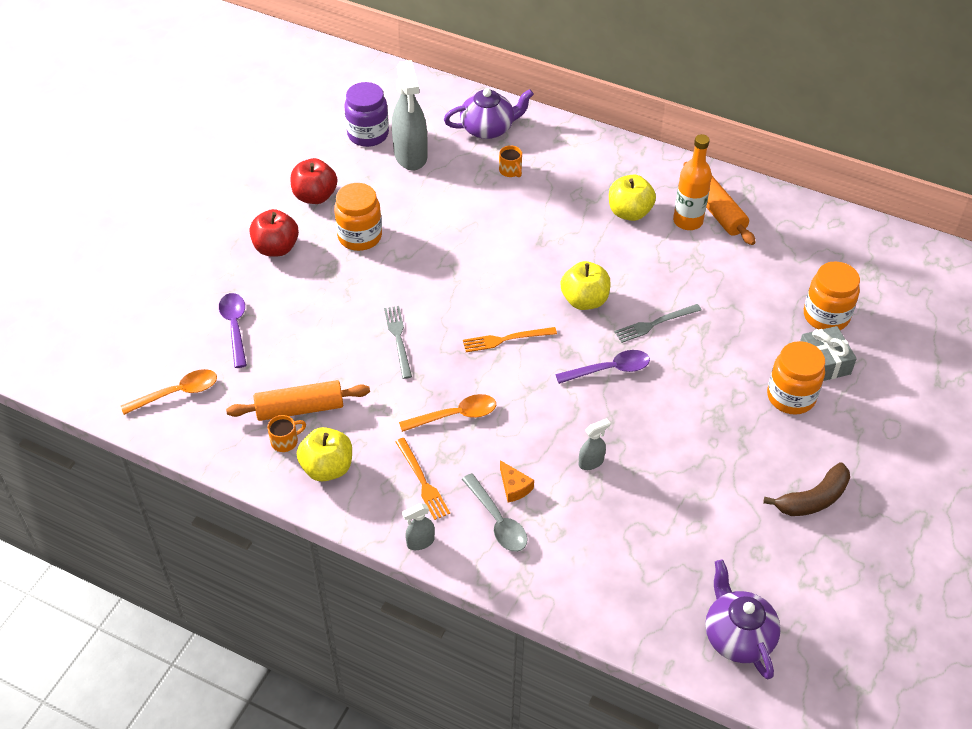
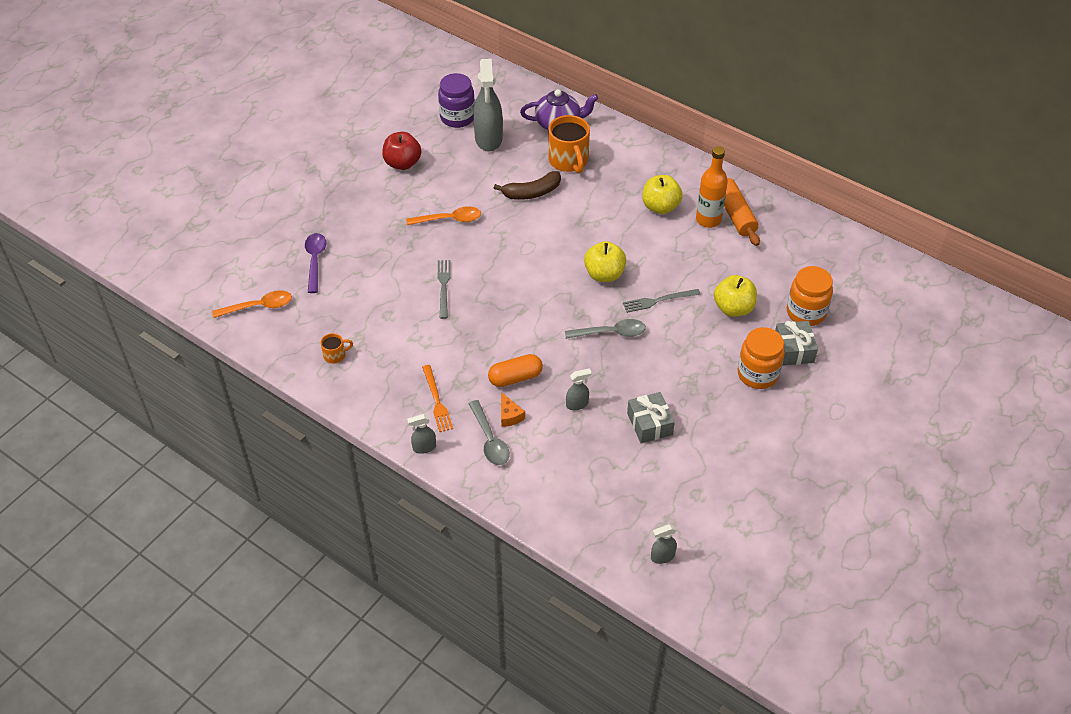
camera: 10 degrees right, 0 degrees up
orange rolling pin [226,380,370,421] -> none
red apple [250,209,299,256] -> none
yellow apple [297,427,352,482] -> yellow apple moved to [714,275,757,317]
orange jar [334,183,382,251] -> none
orange spoon [399,394,496,432] -> orange spoon moved to [406,207,481,225]
orange fork [463,327,557,352] -> none
orange mug [499,145,522,177] -> orange mug [548,115,590,173], size x2.09
purple spoon [555,350,650,384] -> grey spoon [565,319,646,339]
purple teapot [705,559,781,679] -> grey spray bottle [651,524,677,564]
brown banana [763,462,850,516] -> brown banana moved to [494,171,561,200]
none -> orange capsule [488,354,543,387]
none -> grey gift [627,392,675,443]

